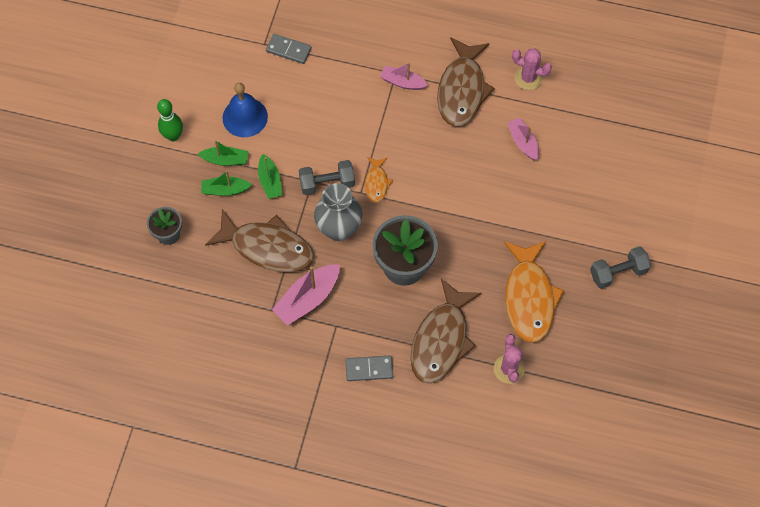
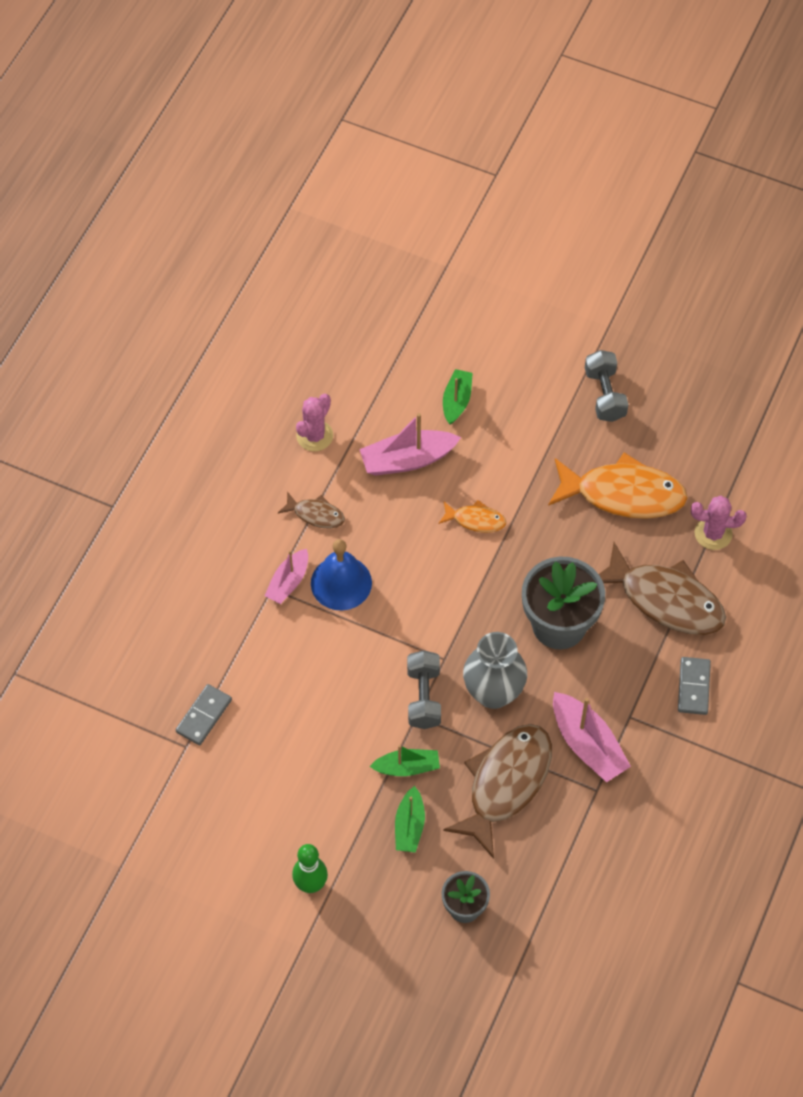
camera: 80 degrees left, 5 degrees down
green boat [198,140,248,166] -> green boat moved to [443,369,473,425]
blue bell [222,83,268,137] -> blue bell moved to [311,539,372,611]
orange fish [365,157,393,203] -> orange fish moved to [438,500,506,533]
brown fish [437,37,495,127] -> brown fish [278,492,345,529], size x0.49
pink boat [508,118,539,160] -> pink boat [360,413,461,476], size x1.56

